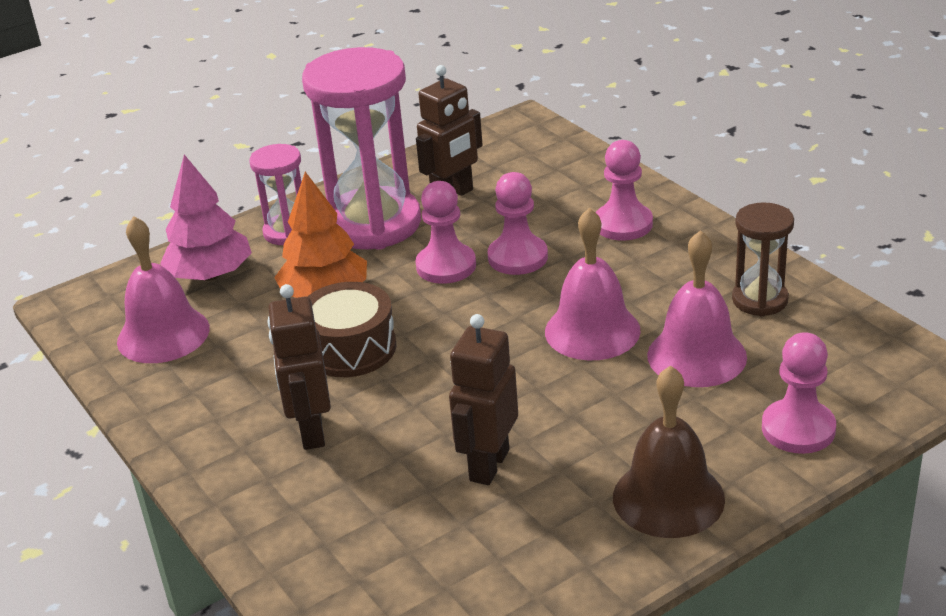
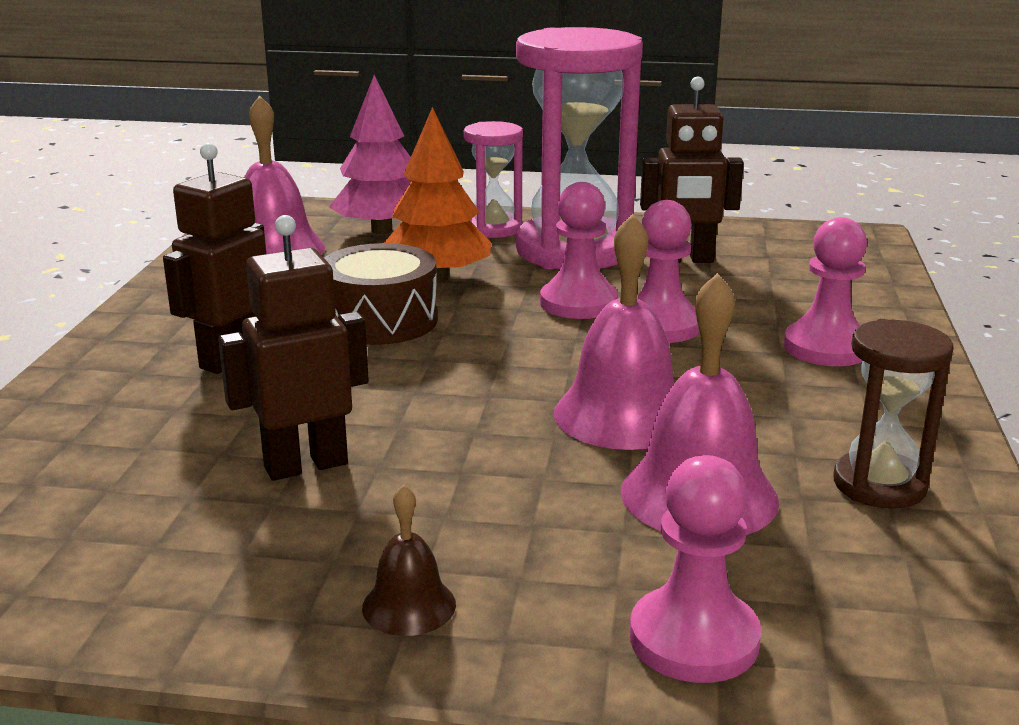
camera: 40 degrees right, 10 degrees down
brown bell [613,365,725,538] -> brown bell [362,484,456,636], size x0.52

